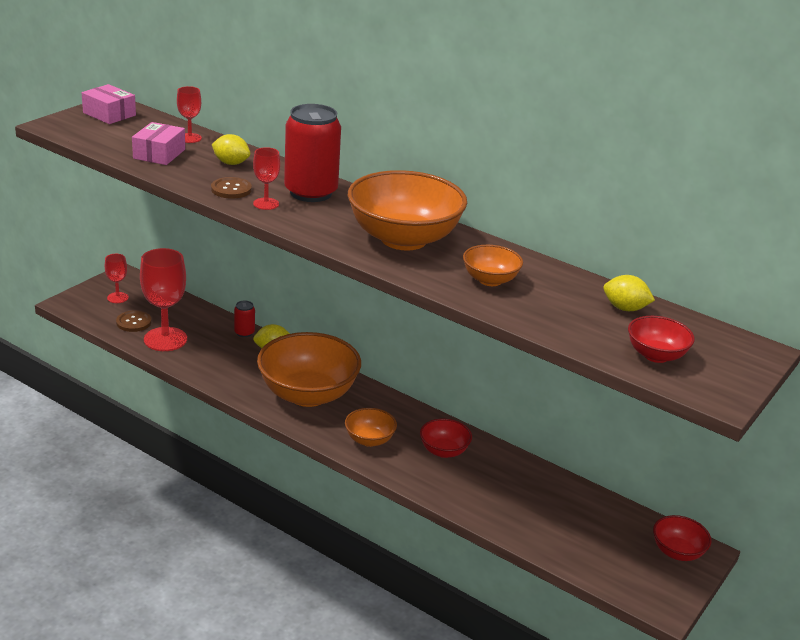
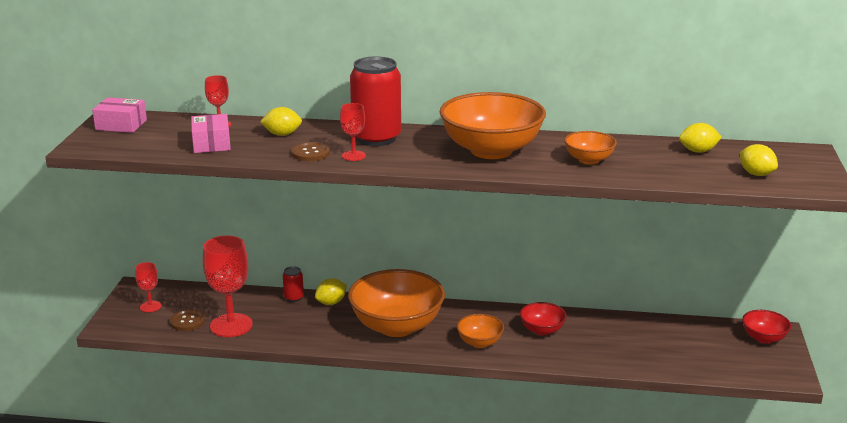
camera: 25 degrees left, 5 degrees down
red bowl [628,316,695,363] -> yellow lemon [740,144,778,176]

